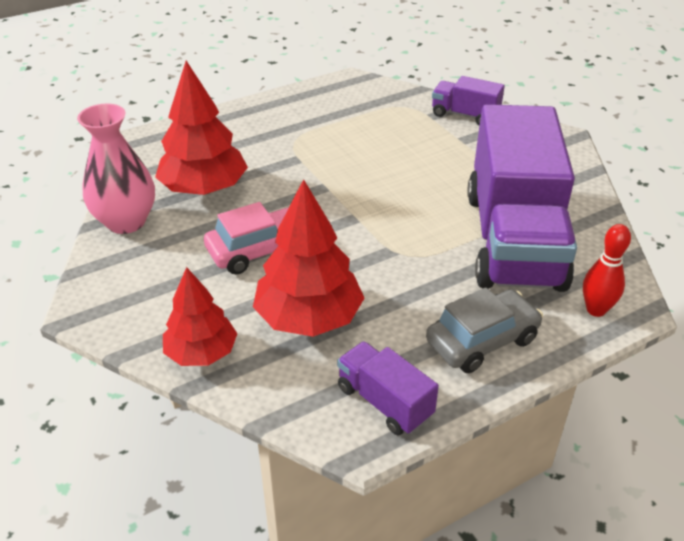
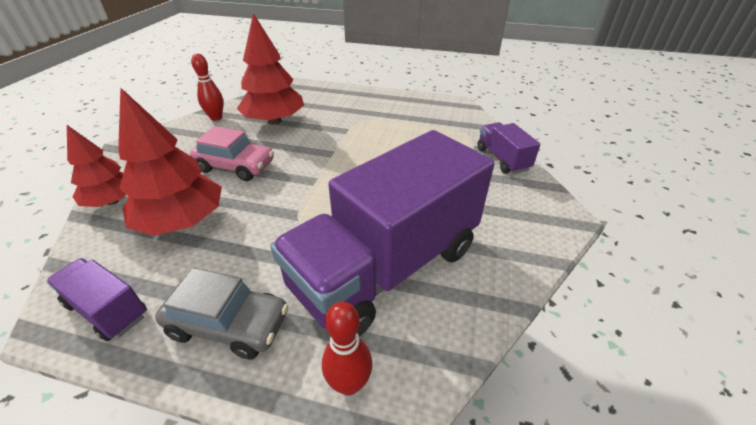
camera: 45 degrees right, 0 degrees up
pink vase [77,103,155,234] -> red bowling pin [191,54,223,121]
purple truck [337,341,439,435] -> purple truck turned 60 degrees counterclockwise [46,258,147,341]

